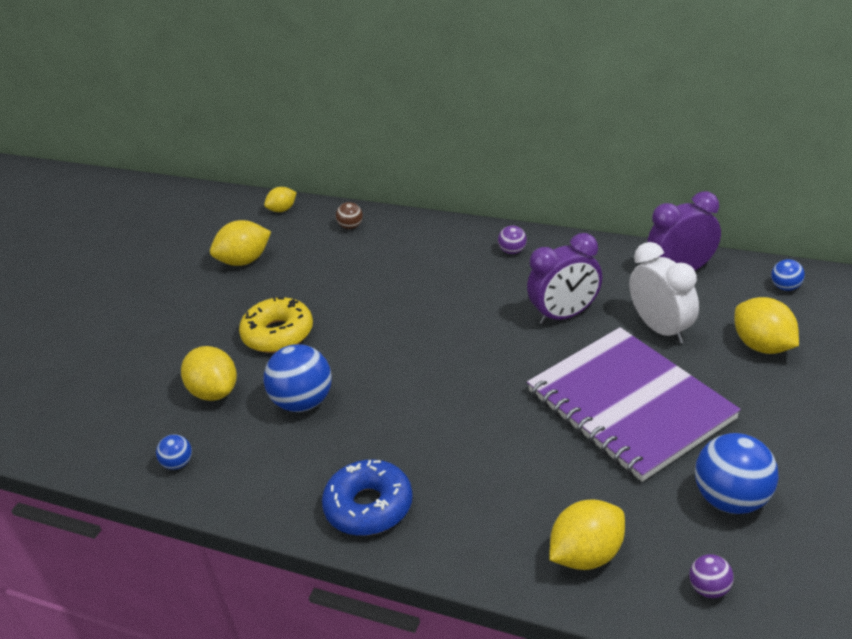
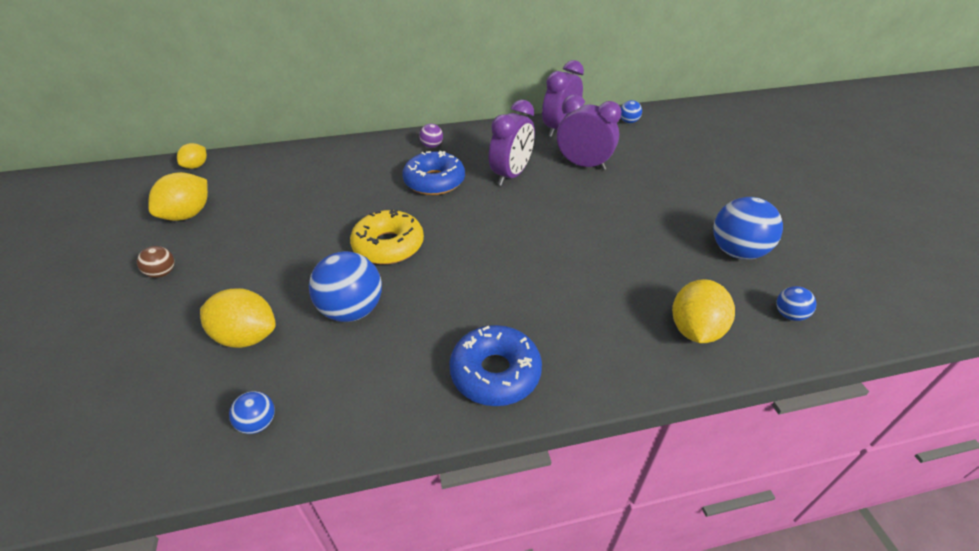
camera: 40 degrees left, 5 degrees up
yellow donut [239,297,313,353] -> yellow donut moved to [350,209,424,264]
brown ball [336,202,363,229] -> brown ball moved to [137,246,174,278]
purple notebook [527,327,741,482] -> none
white clock [629,242,699,344] -> purple clock [557,94,622,170]
purple ball [690,554,734,598] -> blue ball [776,286,816,321]
yellow lemon [734,297,799,354] -> none
none -> blue donut [402,151,465,195]

